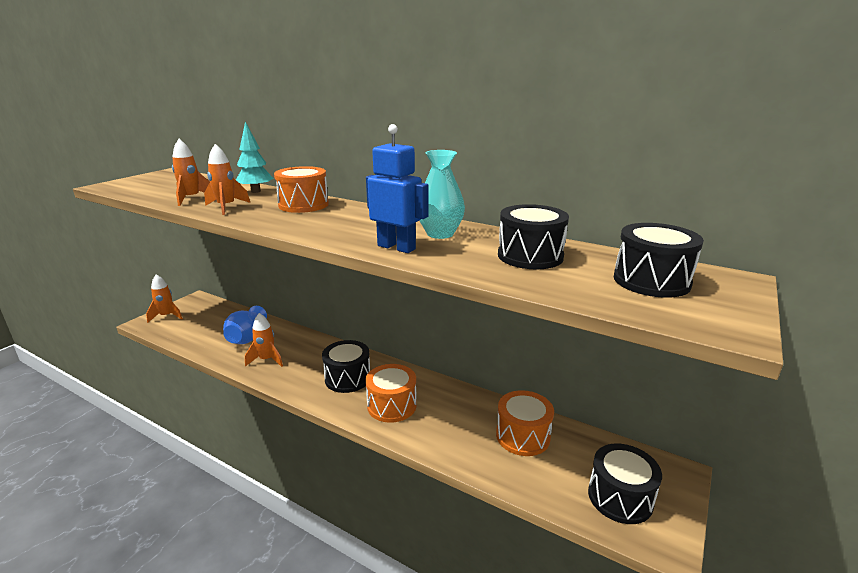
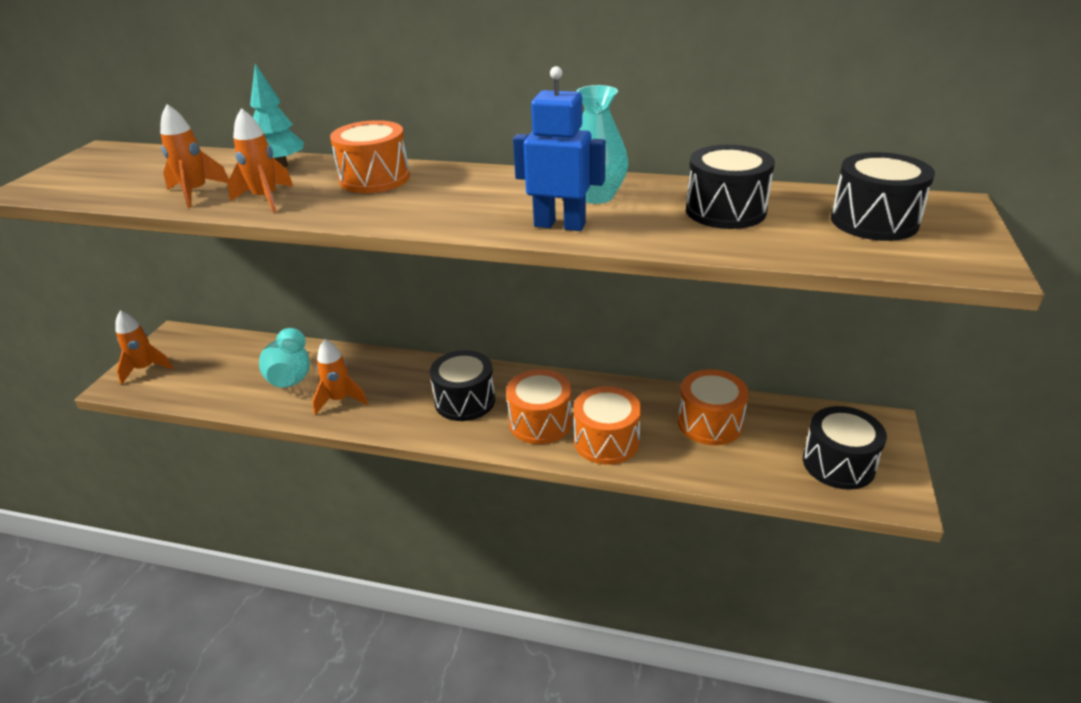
camera: 15 degrees left, 10 degrees up
blue vase [223,306,267,344] -> turquoise vase [259,328,310,388]
none -> orange drum [573,386,641,465]

